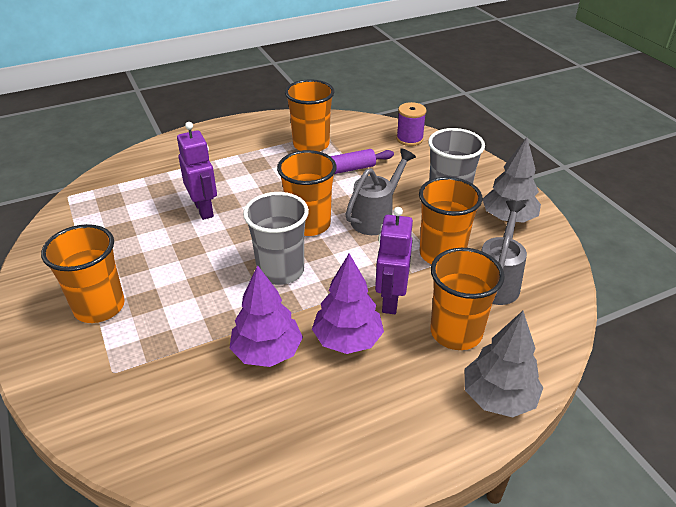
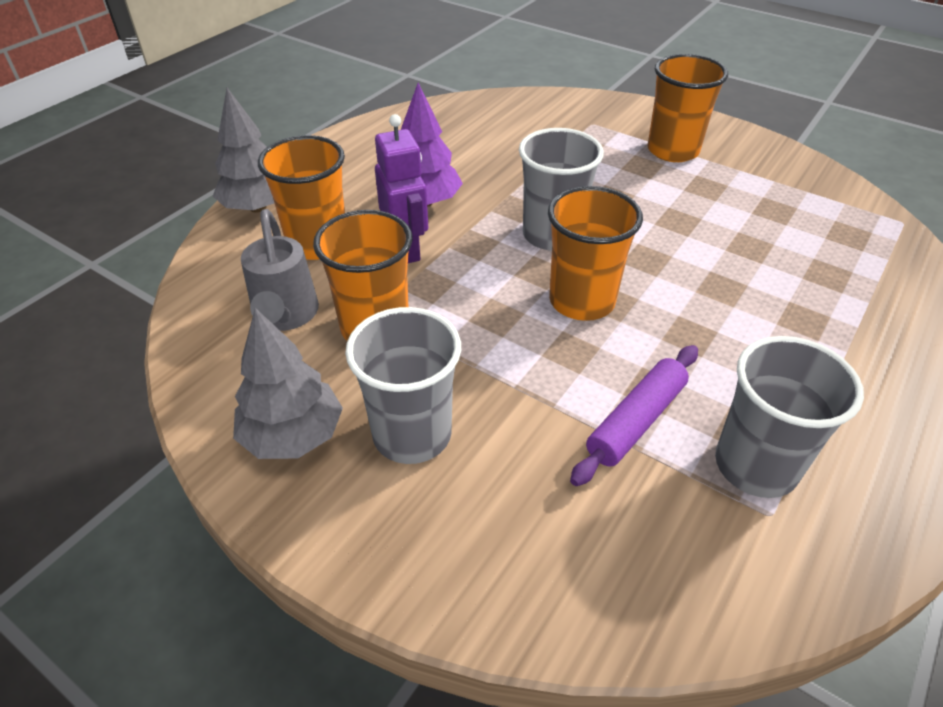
camera: 150 degrees right, 5 degrees up
purple robot [177,122,217,220] -> none
purple tree [229,265,303,367] -> none
orange cup [285,79,334,152] -> grey cup [715,336,864,498]
grey watering can [345,148,416,235] -> none
purple spool [396,102,426,146] -> none

